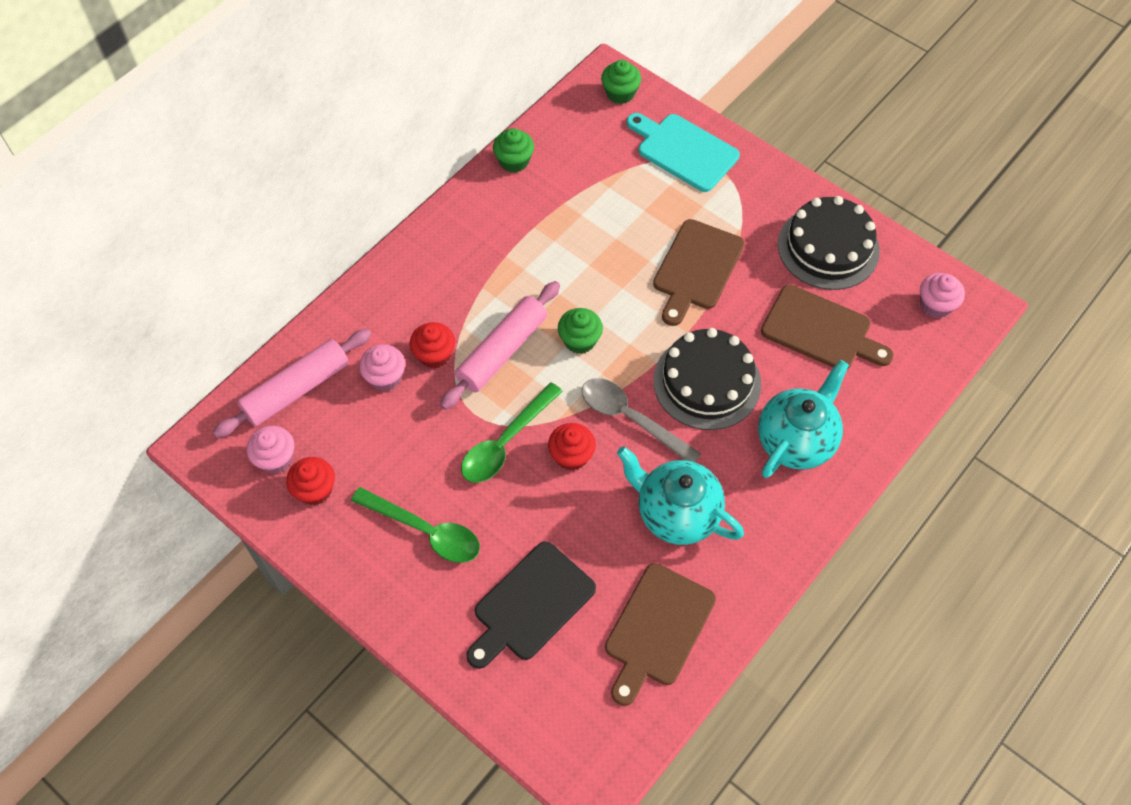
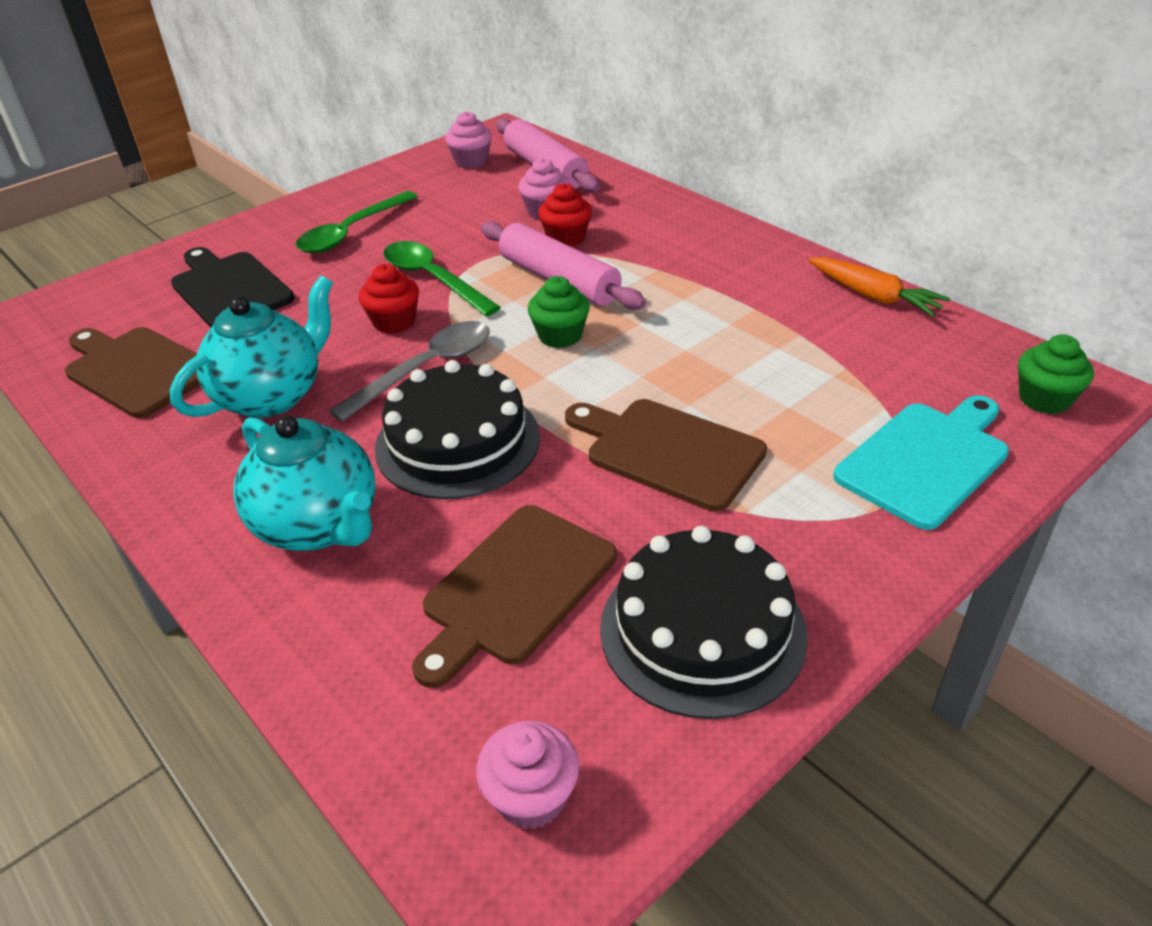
camera: 100 degrees right, 20 degrees down
red cupcake [286,457,335,505] -> none
green cupcake [493,128,534,173] -> orange carrot [808,257,951,317]

